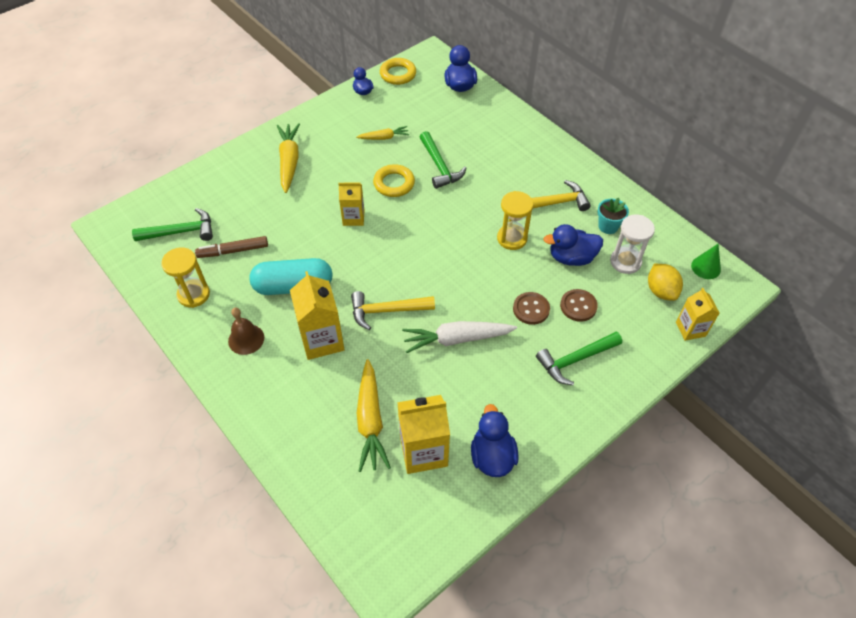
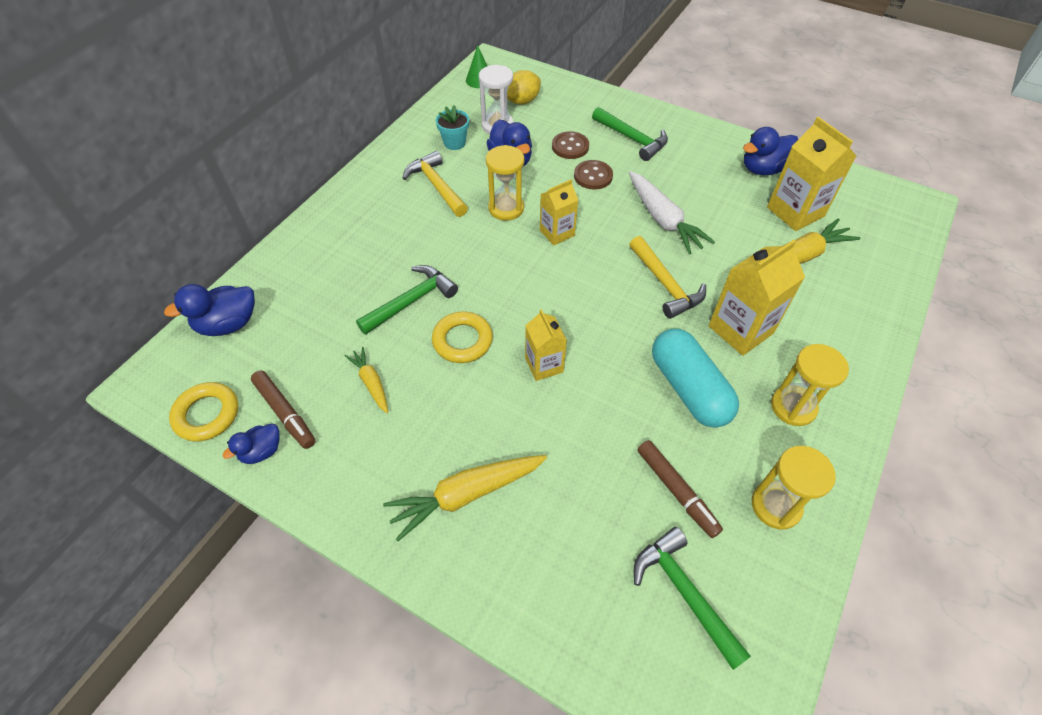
camera: 110 degrees left, 0 degrees up
brown bell [228,308,264,355] -> yellow hourglass [771,344,849,426]
yellow carton [676,288,720,341] -> yellow carton moved to [540,179,578,245]
none -> brown marker [251,370,316,449]

